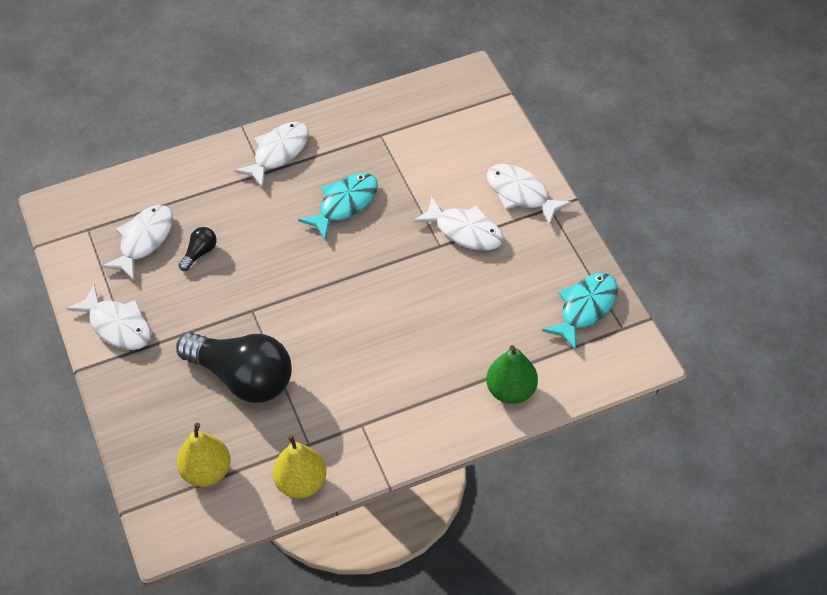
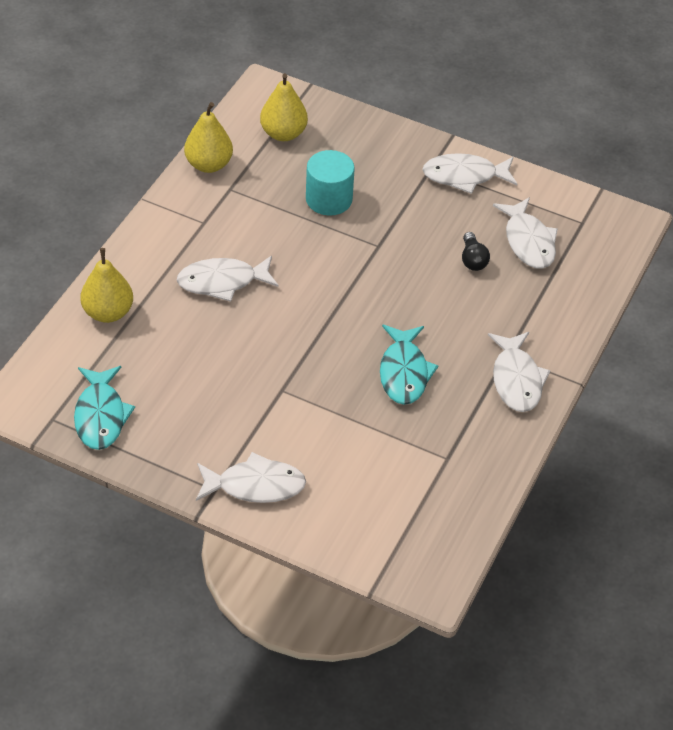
camera: 135 degrees right, 5 degrees down
black light bulb [176,332,292,403] -> turquoise cylinder [306,150,355,215]
white fish [413,196,504,250] -> white fish moved to [176,256,279,302]
green pear [486,345,538,404] -> yellow pear [80,248,133,323]

